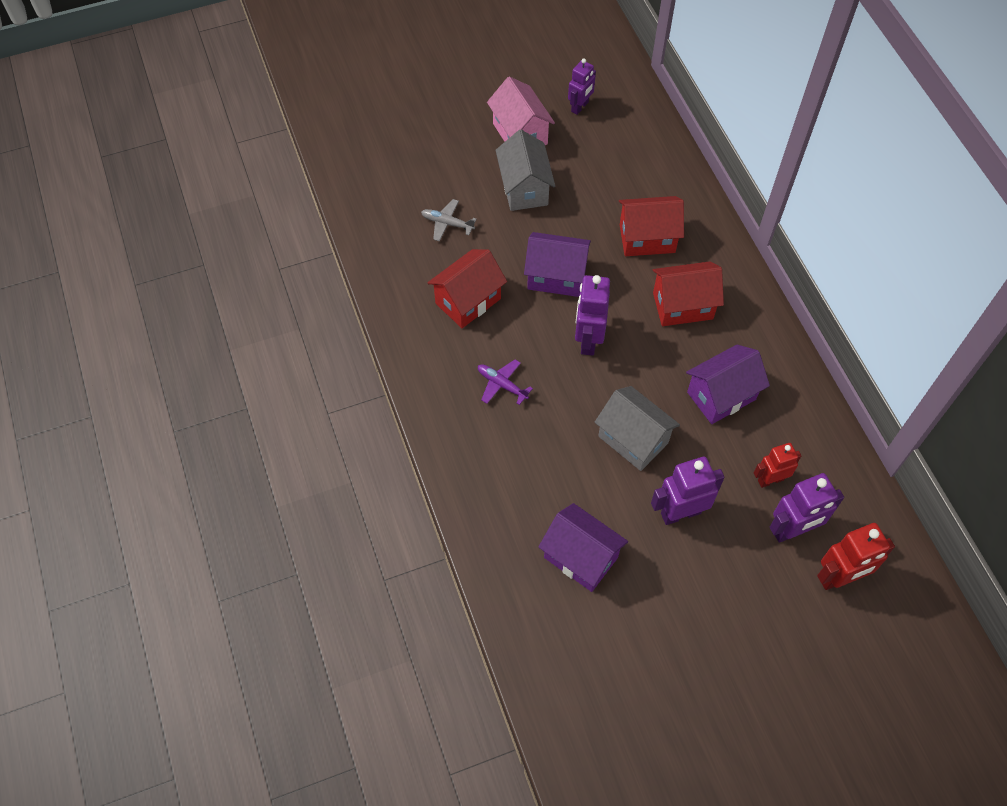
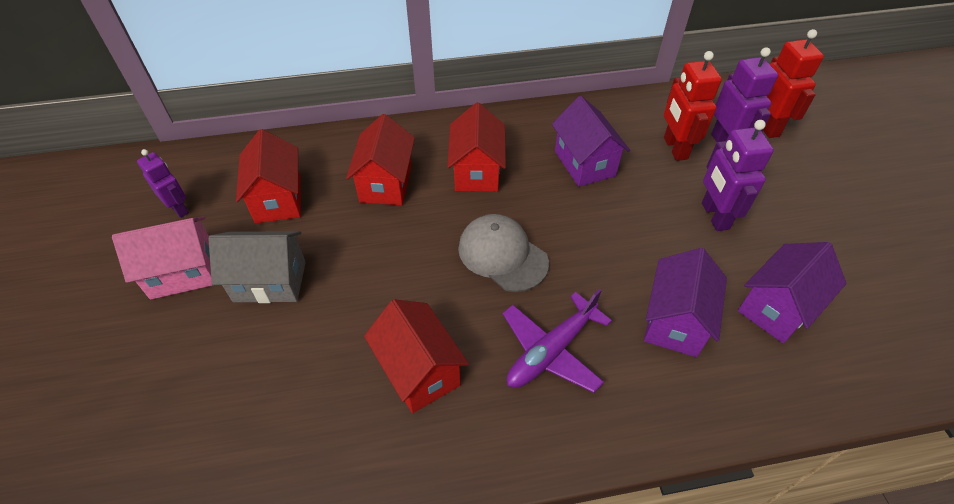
camera: 80 degrees left, 10 degrees down
grey plane [421,199,476,242] -> none
purple plane [478,359,533,405] -> purple plane [503,289,612,393], size x1.66
purple house [524,232,591,297] -> purple house moved to [644,248,727,357]
purple robot [575,275,610,356] -> grey cap [458,214,549,292]
grey house [595,386,680,471] -> none
red robot [754,443,801,488] -> red robot [664,51,722,161], size x1.52
none -> red house [236,129,301,223]

